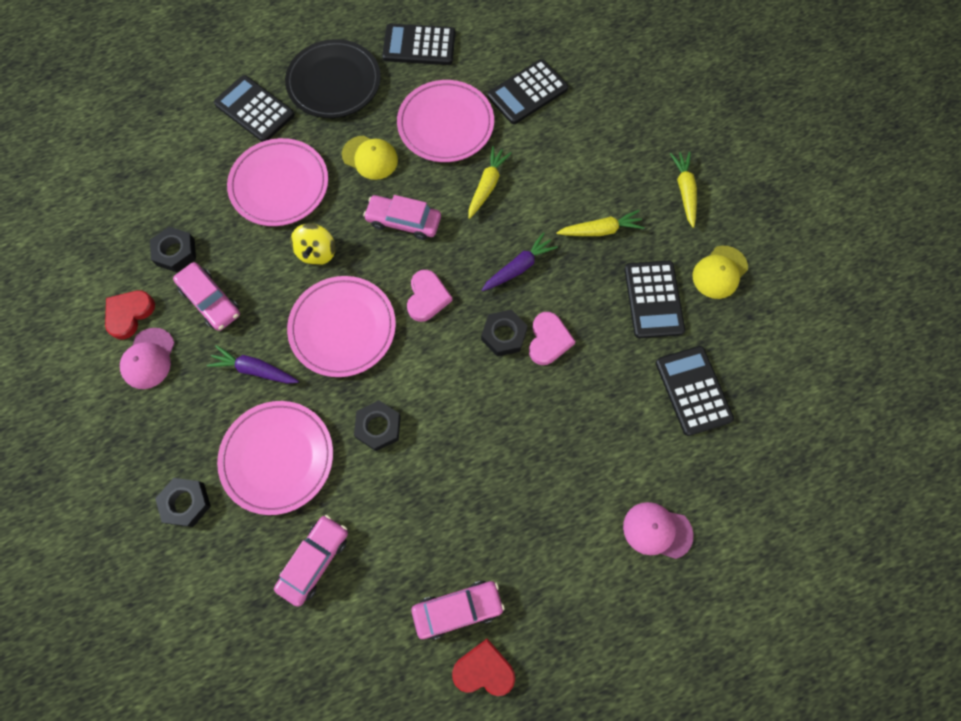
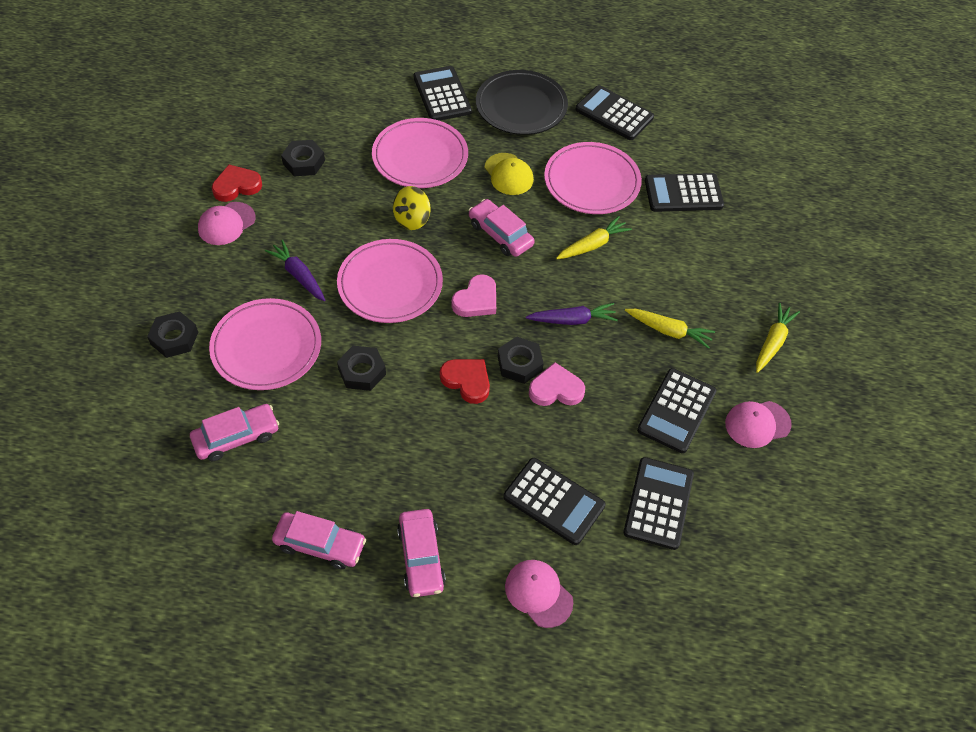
camera: 30 degrees right, 15 degrees down
pink car [173,262,240,331] -> pink car moved to [397,509,446,597]
red heart [452,638,515,696] -> red heart moved to [440,359,490,404]
pink heart [529,312,576,365] -> pink heart turned 135 degrees counterclockwise [529,362,585,406]
yellow cap [693,246,748,299] -> pink cap [725,401,792,448]
none -> black calculator [503,458,606,545]

